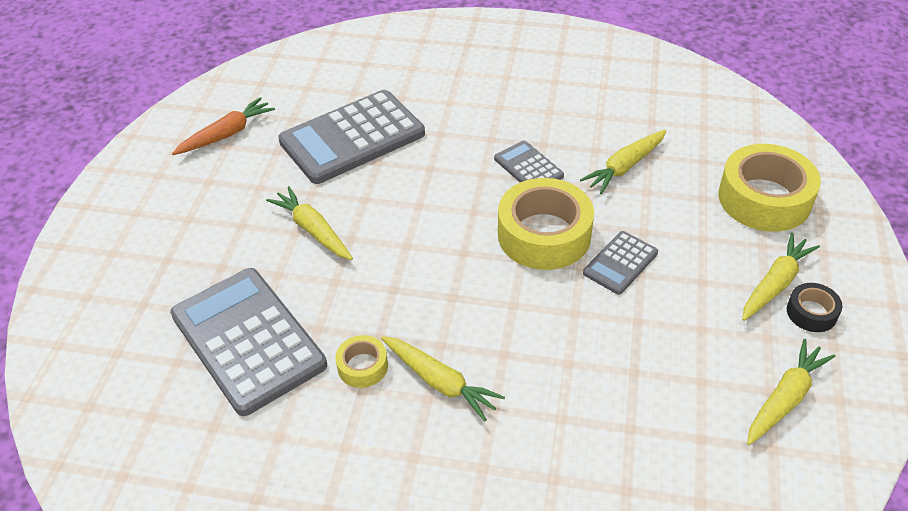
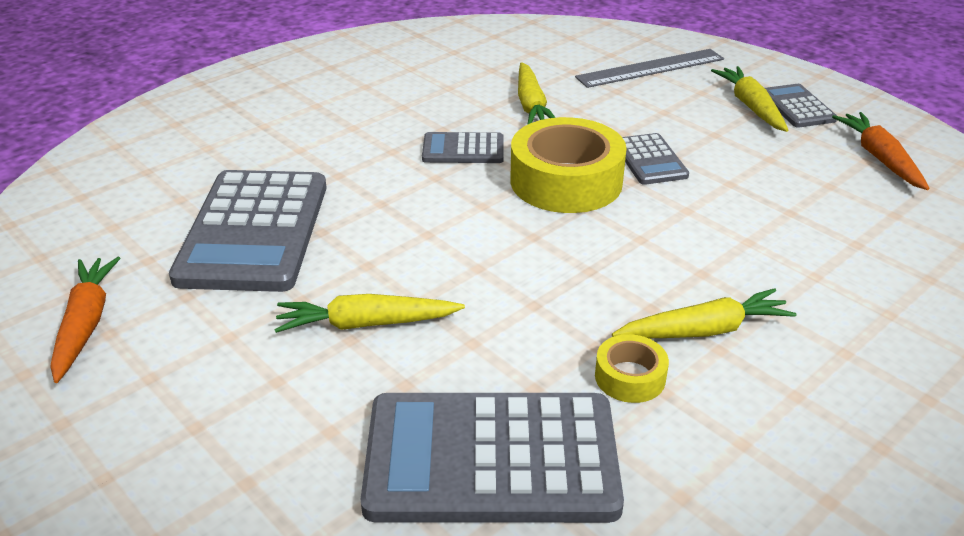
camera: 55 degrees left, 10 degrees down
yellow tape [718,144,821,232] -> grey ruler [575,49,724,88]
yellow carrot [747,339,835,445] -> orange carrot [832,112,929,190]
black tape [787,283,842,332] -> grey calculator [765,84,837,128]

